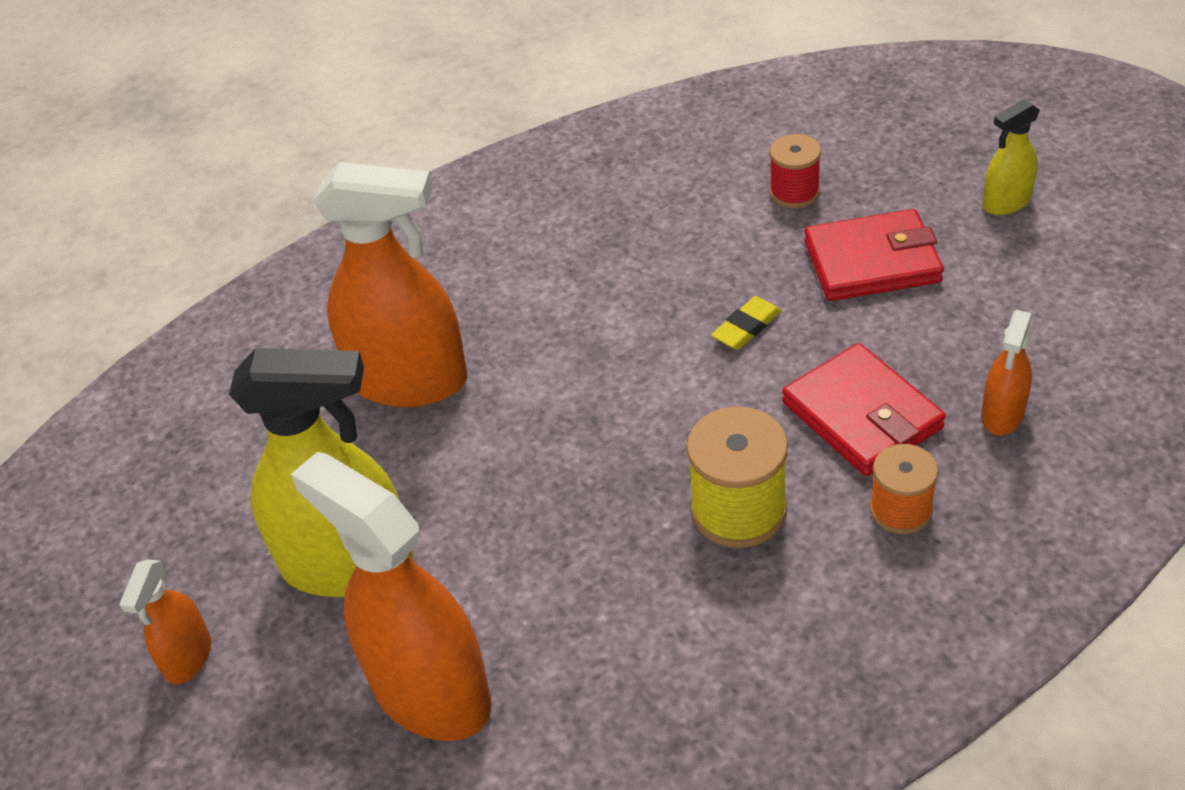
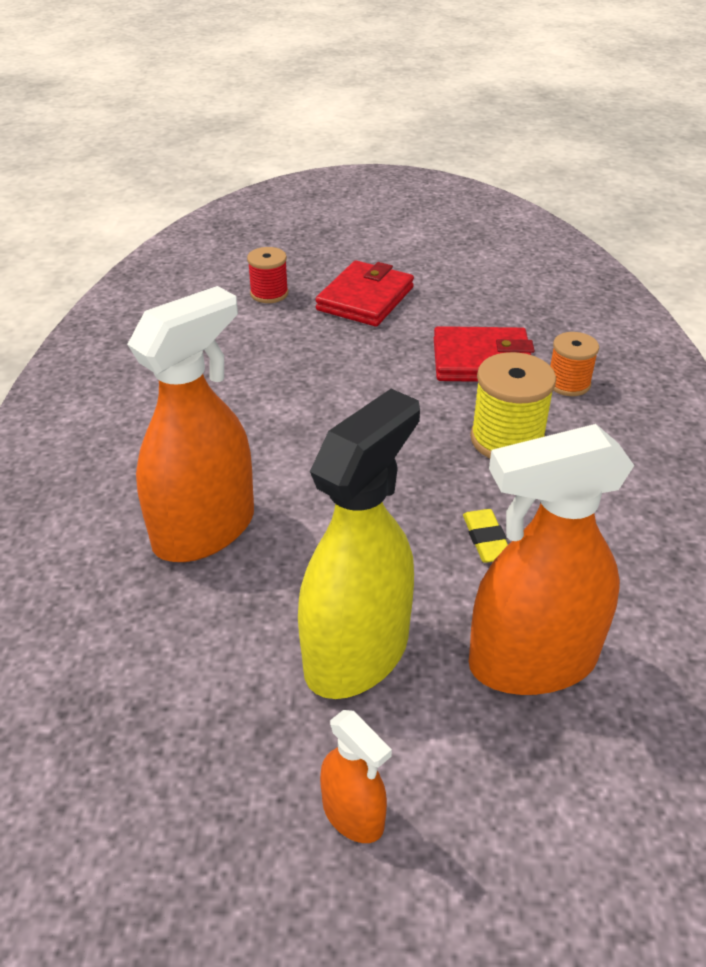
camera: 60 degrees left, 5 degrees down
yellow eraser [711,296,782,350] -> yellow eraser moved to [463,509,508,563]
orange spray bottle [981,310,1032,435] -> none
yellow spray bottle [982,99,1040,215] -> none

